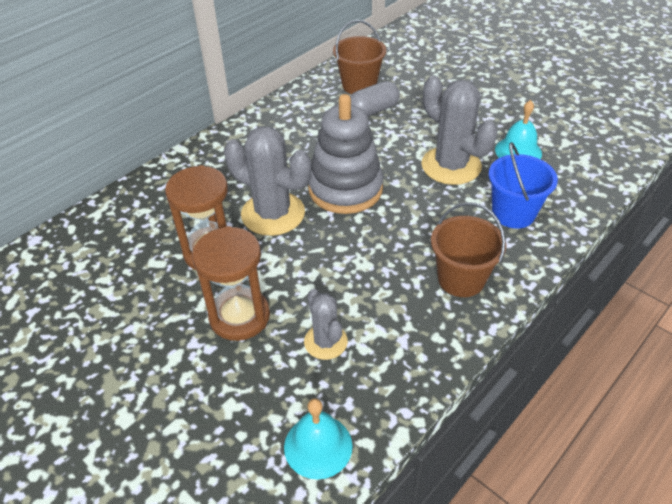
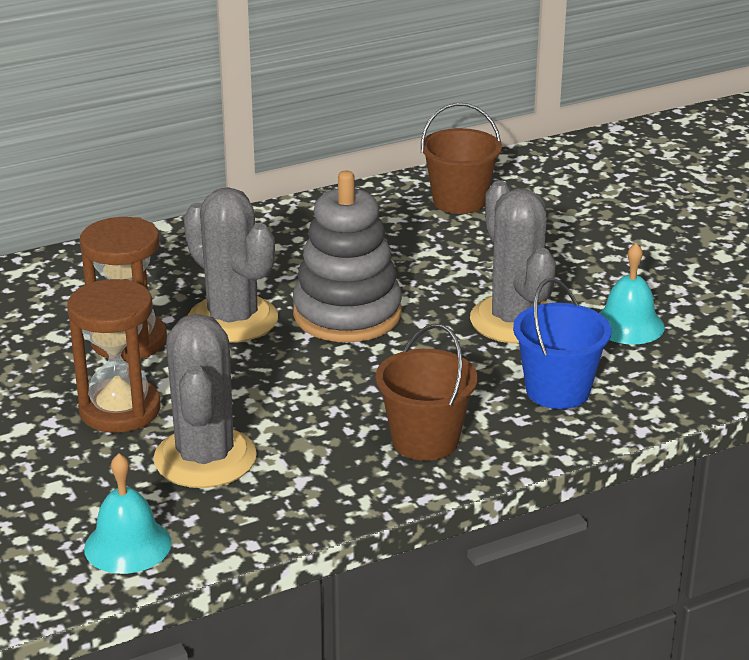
camera: 20 degrees right, 15 degrees down
grey cactus [304,289,348,360] -> grey cactus [154,314,257,488], size x1.76
grey capsule [350,81,400,117] -> none

